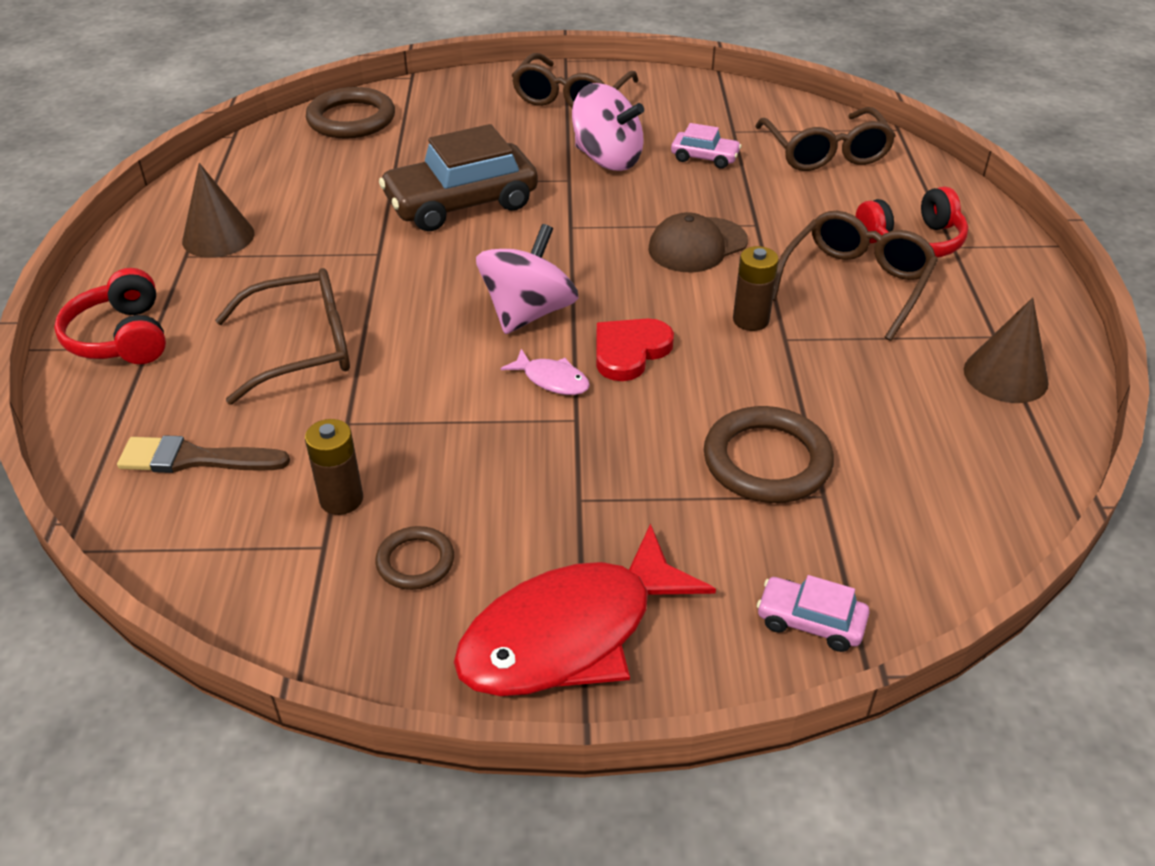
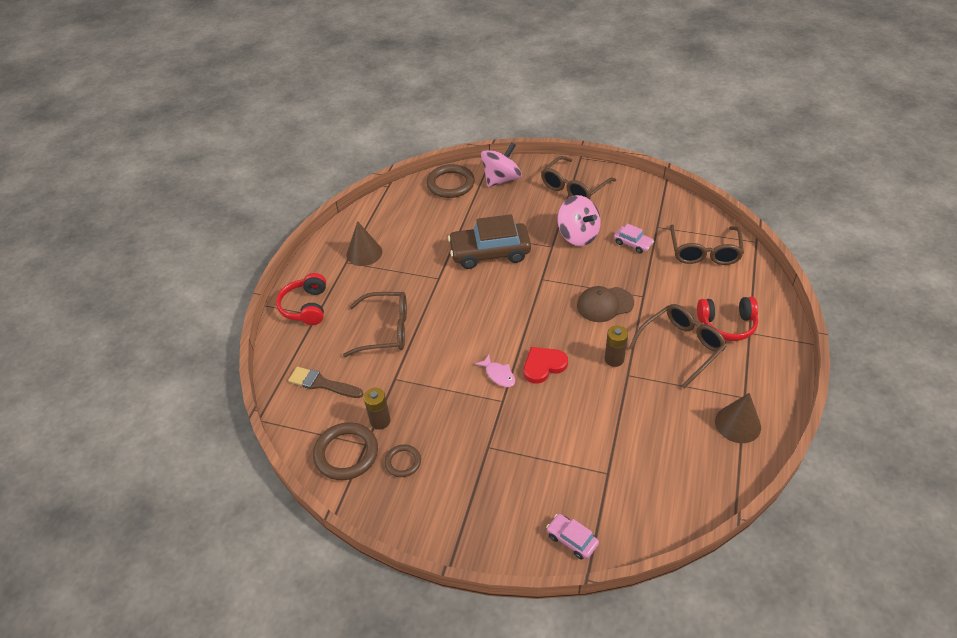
camera: 20 degrees right, 5 degrees up
red fish [454,523,716,696] -> none
pink spinning top [476,224,578,334] -> pink spinning top moved to [481,142,522,187]
brown ring [704,406,834,503] -> brown ring moved to [313,422,378,480]

